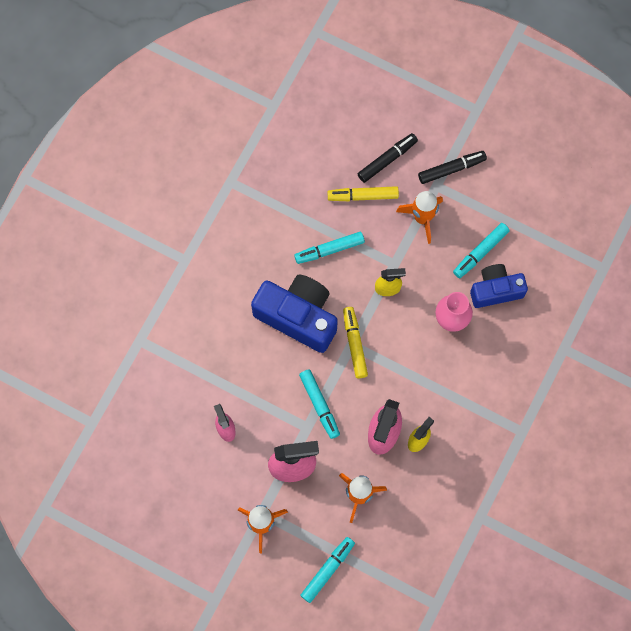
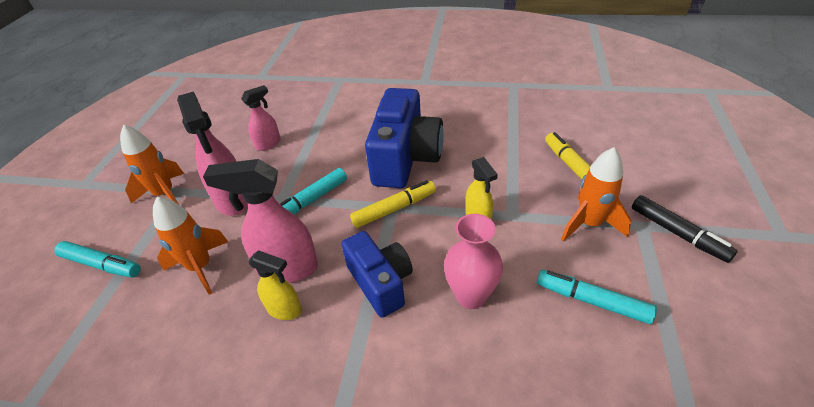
camera: 75 degrees right, 30 degrees down
turquoise marker [294,232,365,264] -> none
black marker [358,133,418,183] -> none
blue camera [470,264,528,308] -> blue camera moved to [341,231,413,318]

